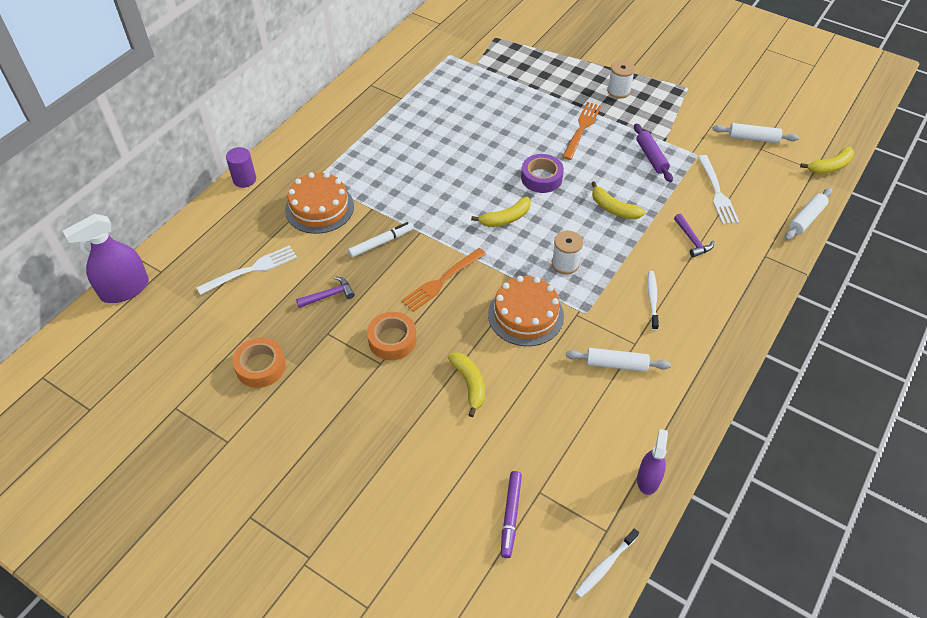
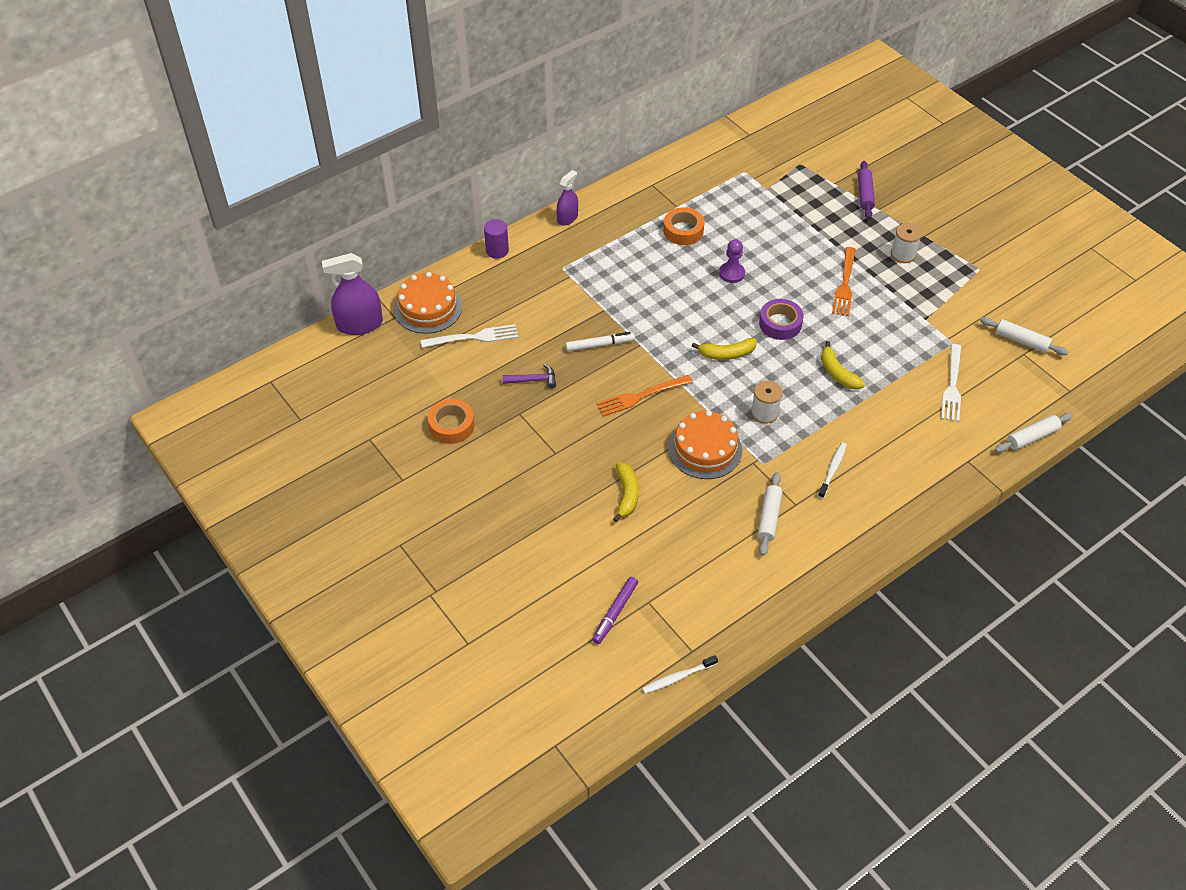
camera: 20 degrees right, 0 degrees up
orange cake [285,172,354,234] -> orange cake moved to [394,272,462,334]
orange tape [367,312,417,360] -> orange tape moved to [663,207,704,245]
orange fork [562,102,601,160] -> orange fork turned 150 degrees clockwise [832,247,856,316]
white rolling pin [566,348,671,372] -> white rolling pin turned 75 degrees clockwise [757,472,783,556]
purple rolling pin [634,123,673,182] -> purple rolling pin moved to [858,161,875,219]
purple spray bottle [637,429,668,495] -> purple spray bottle moved to [557,170,578,226]
purple hammer [674,214,714,258] -> none
yellow banana [800,147,854,174] -> none
none -> purple pawn [719,240,745,283]

